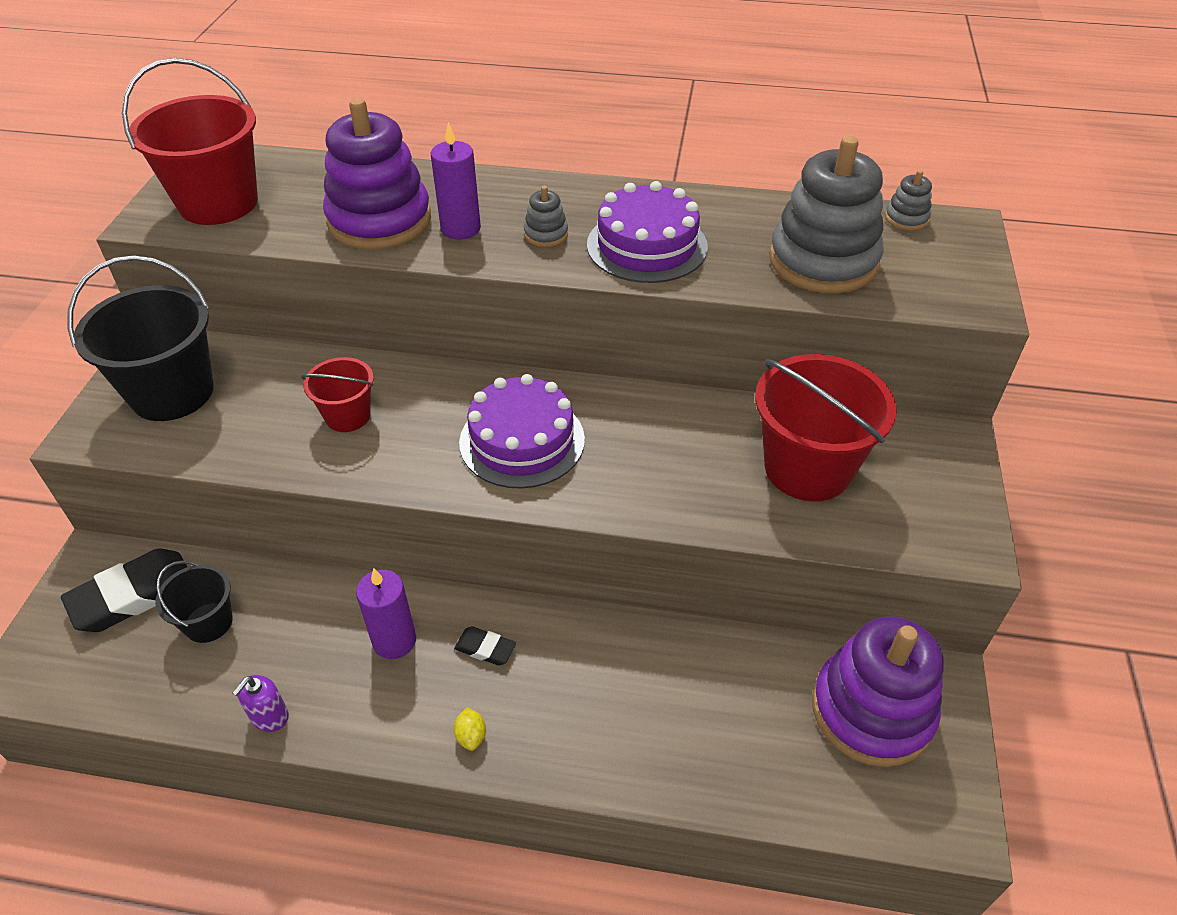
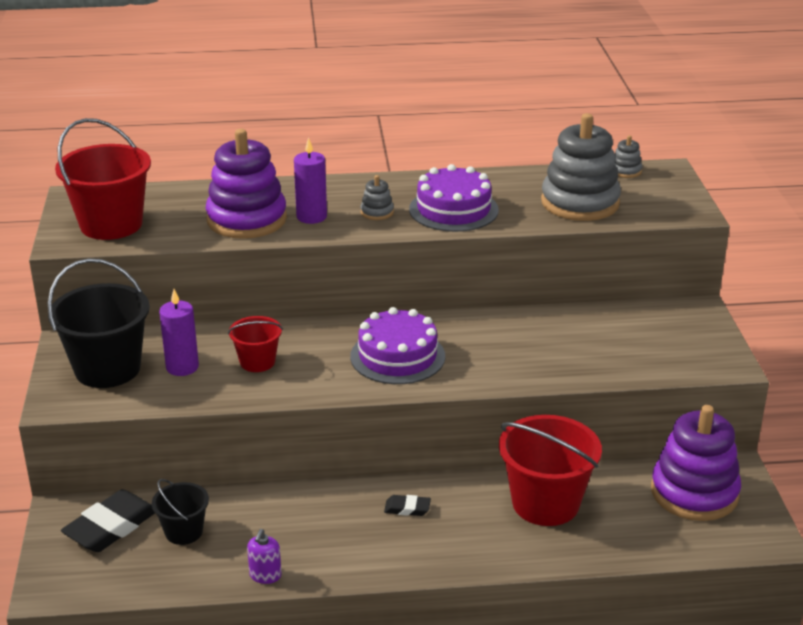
camera: 15 degrees left, 15 degrees down
purple candle [356,568,416,659] -> purple candle moved to [159,289,199,376]
yellow lemon [454,707,486,751] -> none
red bucket [755,354,897,501] -> red bucket moved to [499,415,602,526]

